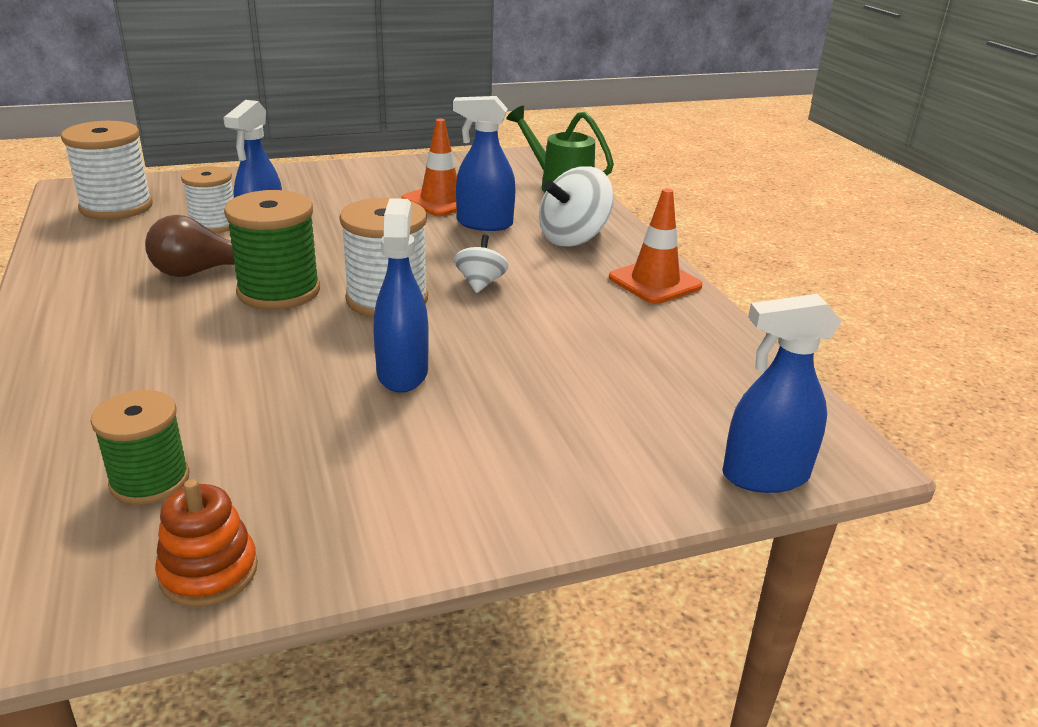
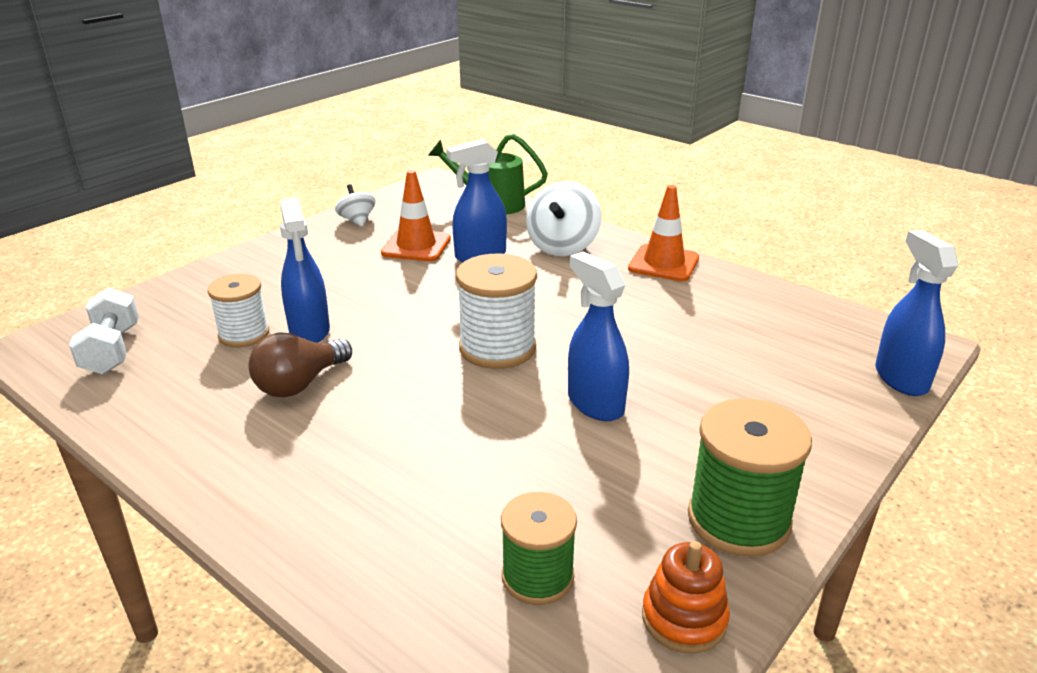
camera: 30 degrees left, 0 degrees up
white spool [61,121,153,220] -> white dumbbell [69,287,139,375]
green spool [224,190,320,310] -> green spool moved to [688,398,812,557]
white spinning top [454,235,508,293] -> white spinning top moved to [335,184,375,227]
blue spray bottle [722,294,842,493] -> blue spray bottle turned 120 degrees clockwise [875,230,959,396]

